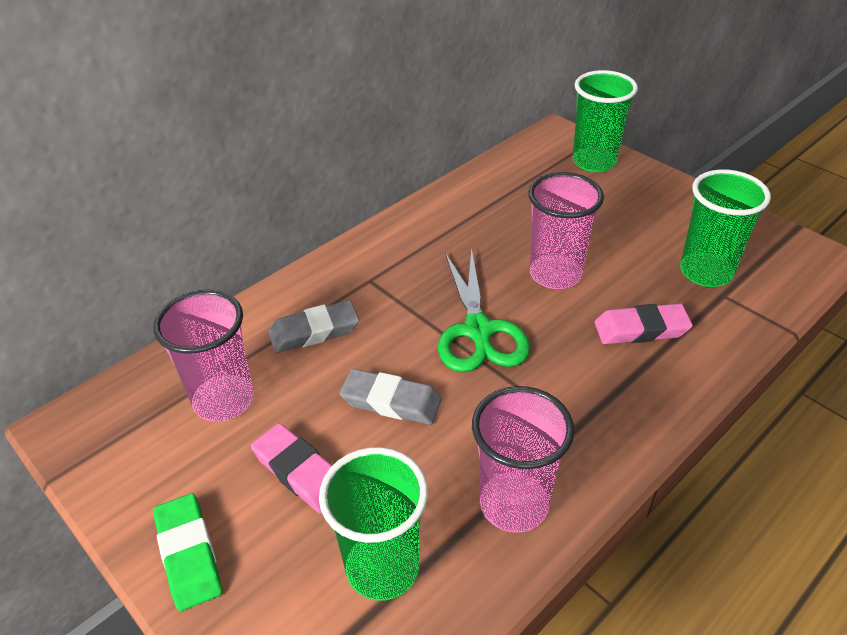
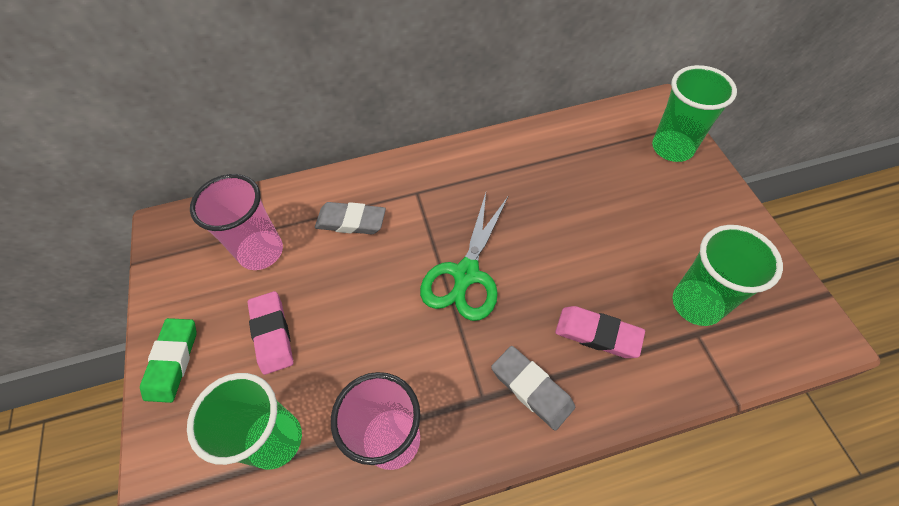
camera: 30 degrees right, 15 degrees up
grey eraser [340,369,442,425] -> grey eraser moved to [491,346,575,430]
pink cup [528,172,604,289] -> none

